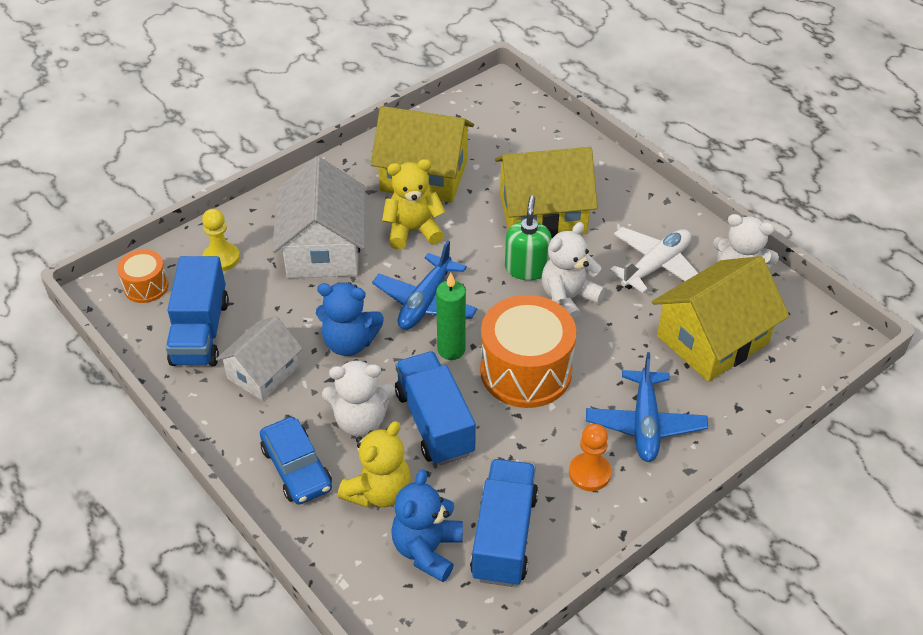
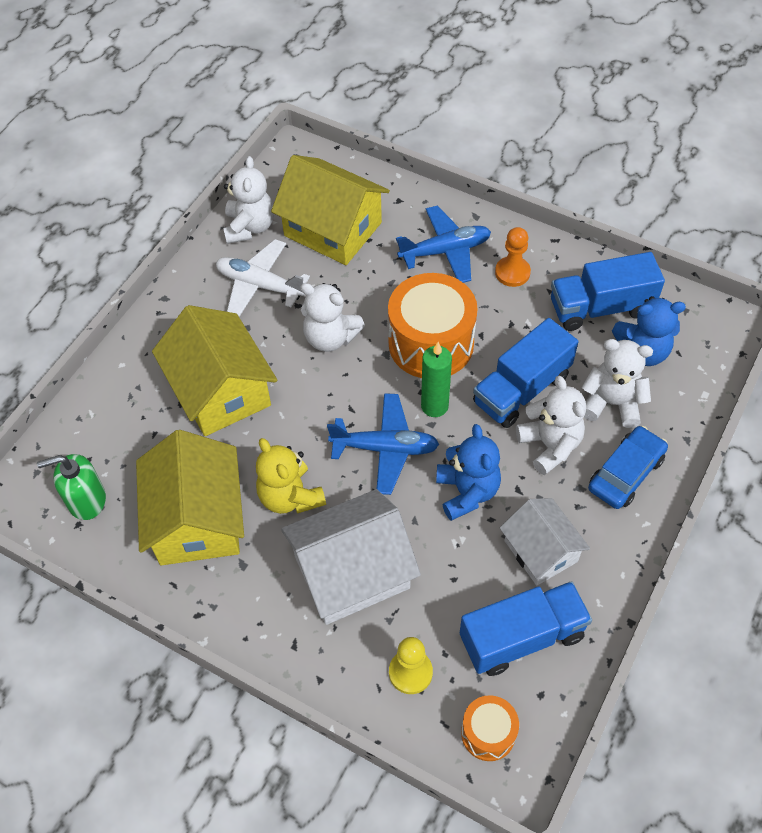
camera: 110 degrees left, 10 degrees up
white house [216,316,303,401] -> white house turned 45 degrees clockwise [500,498,590,586]
yellow teddy bear [338,421,411,508] -> white teddy bear [581,339,653,428]
green soap dispenser [505,195,552,280] -> green soap dispenser moved to [37,454,106,520]

